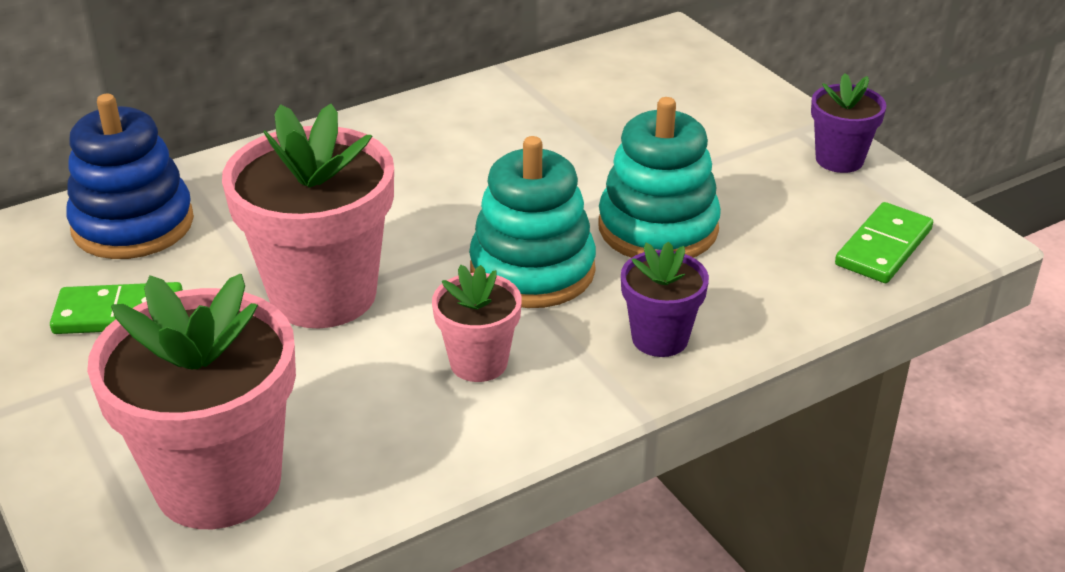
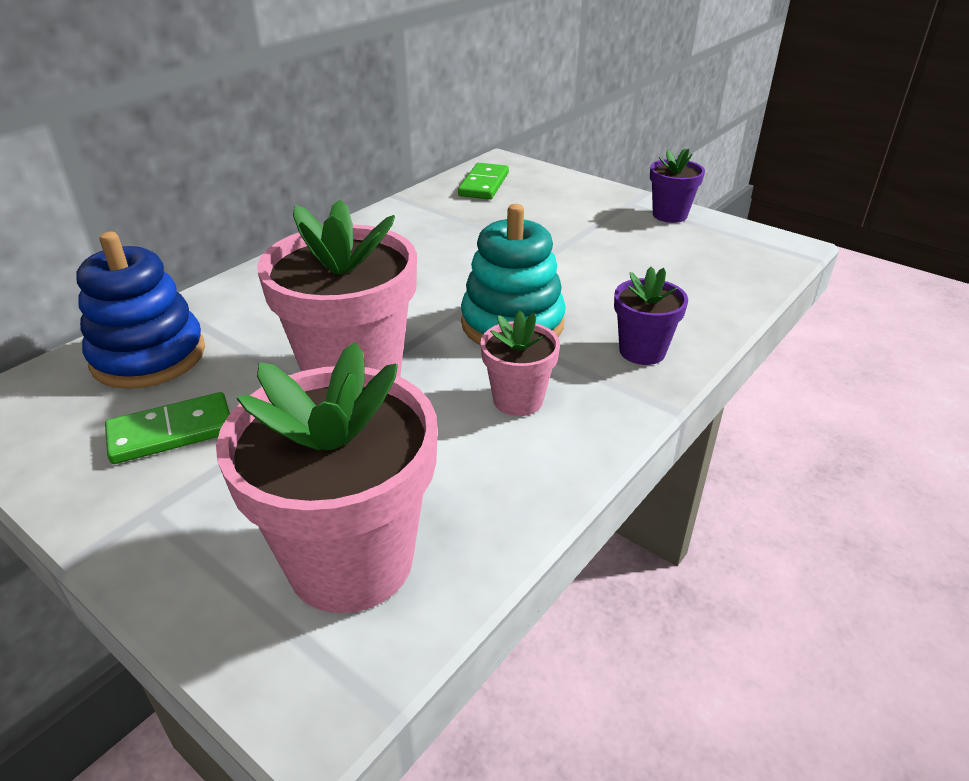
camera: 20 degrees left, 0 degrees up
turquoise stacking toy [599,97,721,258] -> none
green domino [835,202,933,283] -> green domino moved to [458,163,509,200]

